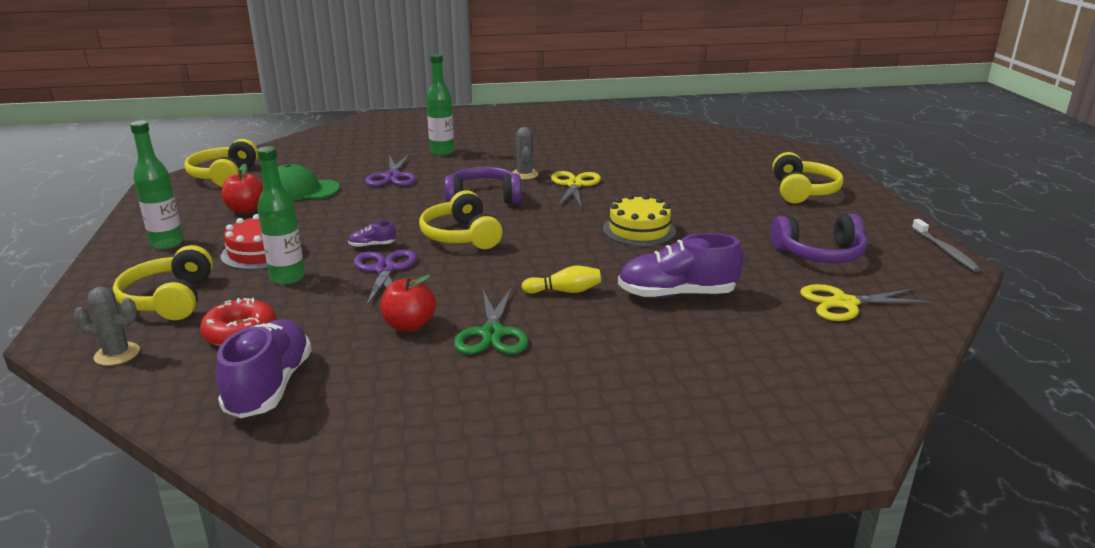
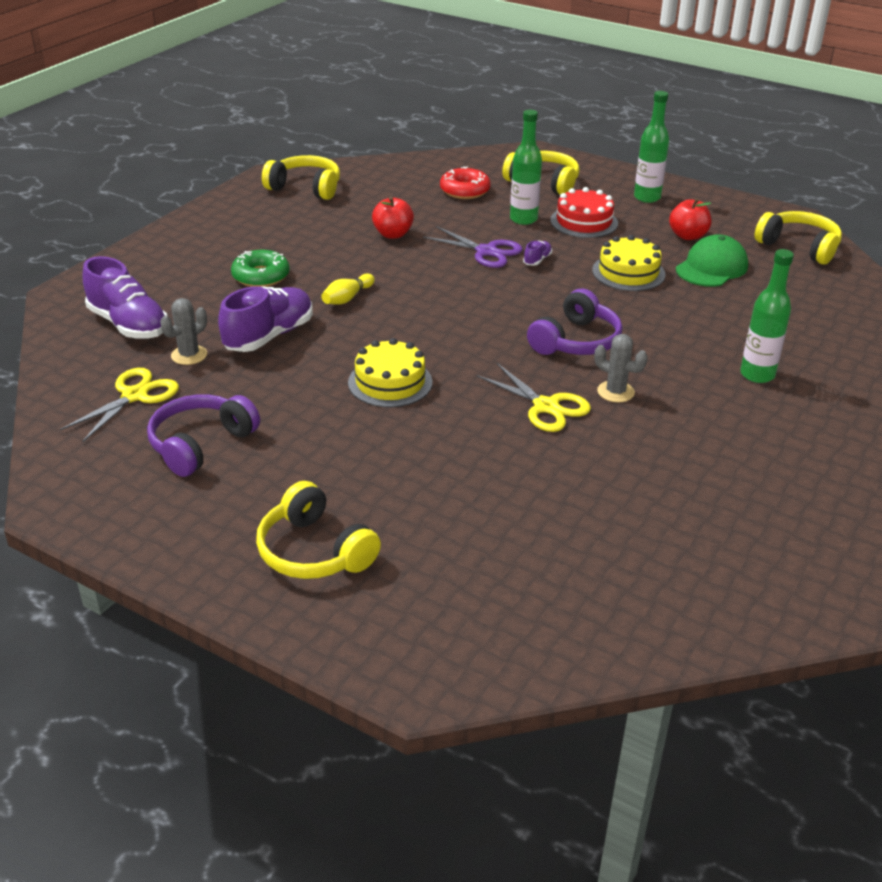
camera: 130 degrees right, 10 degrees up
grey cactus [73,287,140,366] -> grey cactus moved to [160,298,207,365]
purple shoe [216,319,312,418] -> purple shoe moved to [83,256,167,339]
purple scissors [365,153,416,186] -> none
yellow headphones [419,190,503,249] -> yellow headphones moved to [262,155,340,200]
green scissors [454,287,528,354] -> none
grey toothbrush [912,219,981,272] -> none
none -> green donut [231,250,290,287]
none -> yellow cake [592,235,666,291]

